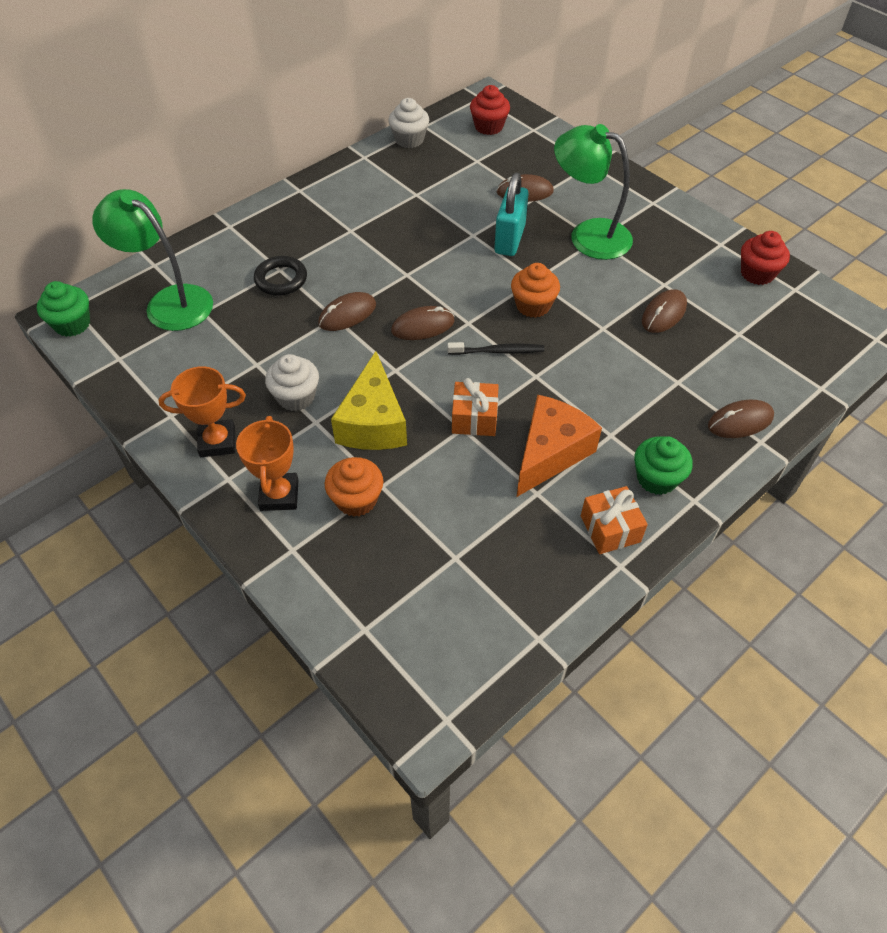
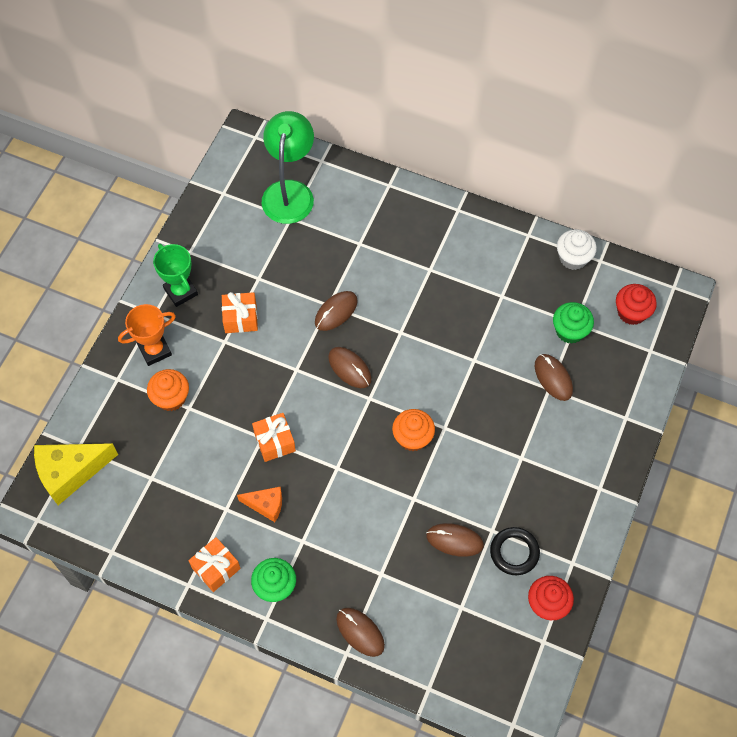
camera: 65 degrees right, 10 degrees up
green cupcake [37,281,90,337] -> green cupcake moved to [553,302,594,344]
orange trophy [159,366,246,457] -> green trophy [153,244,198,307]
black ring [254,256,307,296] -> black ring moved to [490,527,540,575]
white cupcake [265,354,319,411] -> orange gift [222,292,258,333]
brown mouse [318,292,376,331] -> brown mouse turned 75 degrees counterclockwise [315,291,358,331]
yellow cheese [331,351,407,450] -> yellow cheese moved to [34,443,118,505]
black toothbrush [447,342,545,355] -> none
turquoise padlock [494,173,529,256] -> none
orange cheese [517,395,602,497] -> orange cheese [237,487,282,522], size x0.56
green lamp [554,124,633,260] -> none

